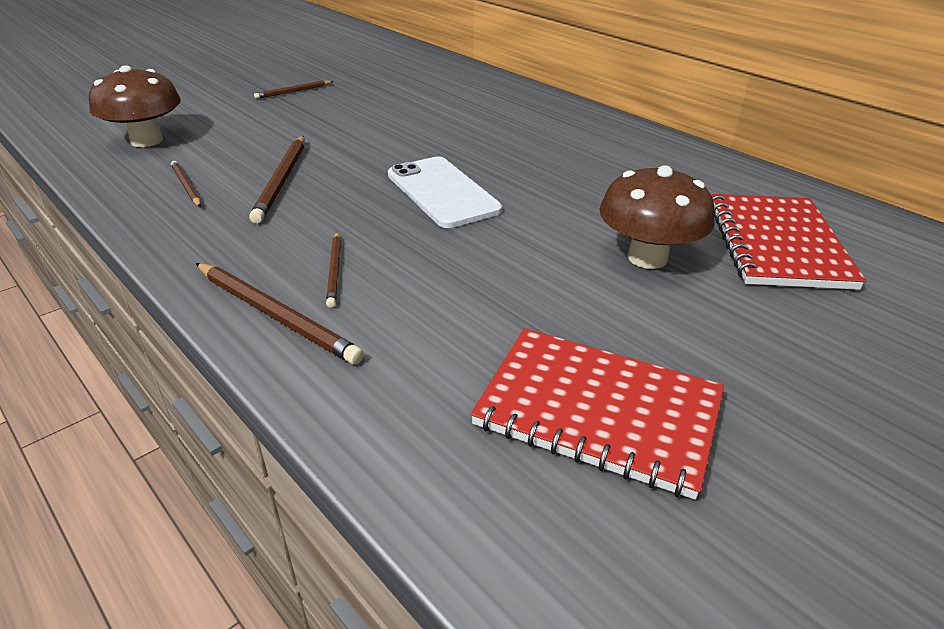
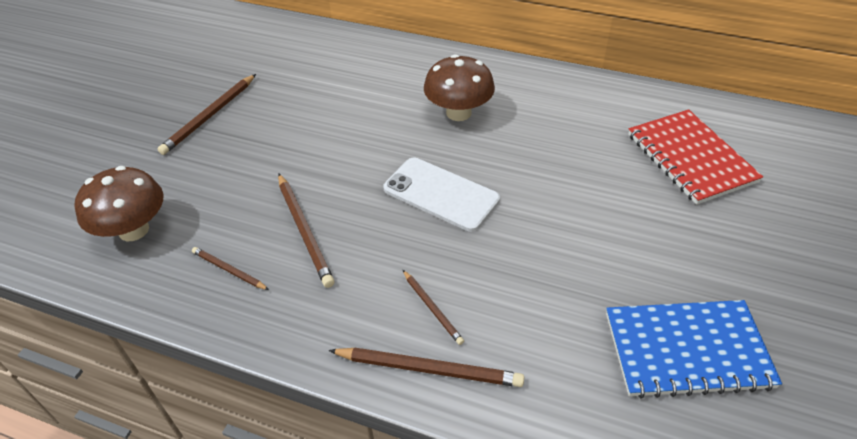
camera: 25 degrees left, 10 degrees up
brown pencil [254,80,334,99] -> brown pencil [157,74,256,155], size x1.72
red notebook [470,328,724,500] -> blue notebook [606,300,782,398]
brown mushroom [599,165,714,269] -> brown mushroom moved to [424,54,495,121]

